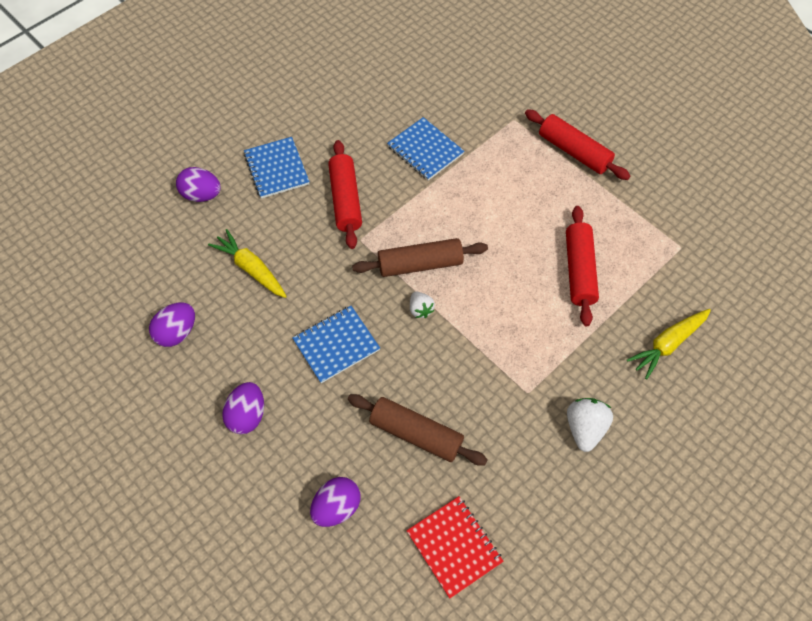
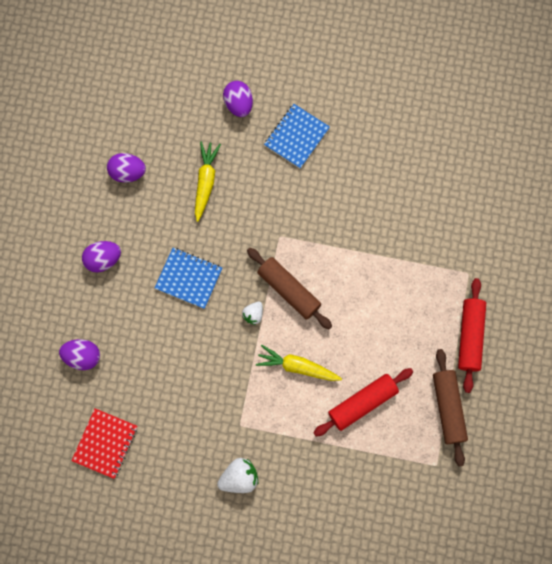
camera: 55 degrees right, 15 degrees up
red rolling pin [328,140,362,249] -> none
brown rolling pin [348,394,488,465] -> brown rolling pin moved to [433,349,468,467]
blue notebook [387,117,464,180] -> none
yellow carrot [627,309,711,380] -> yellow carrot moved to [256,345,342,381]

